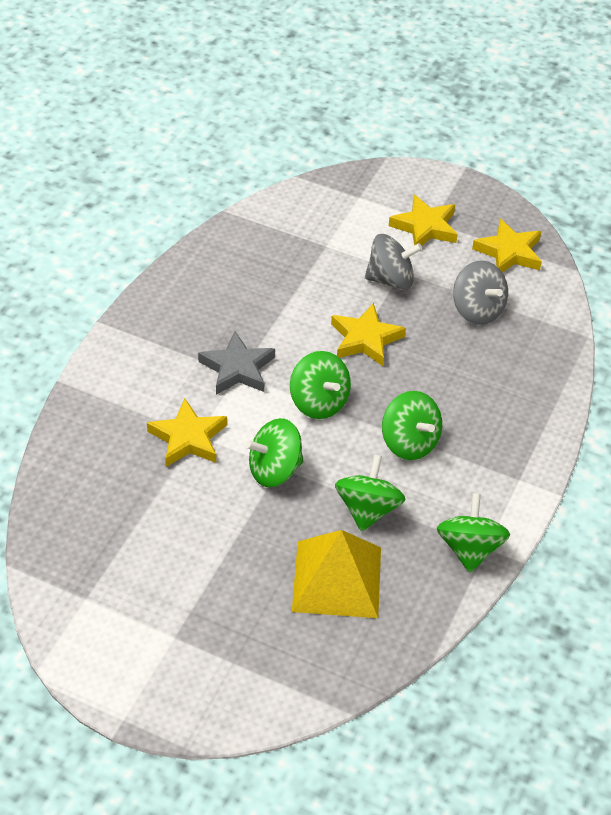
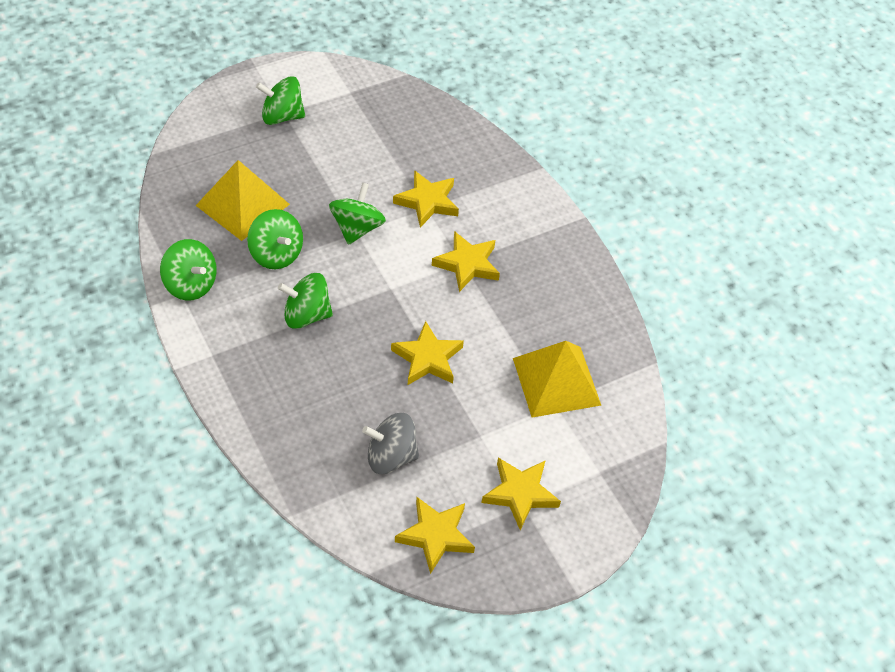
camera: 125 degrees right, 5 degrees up
grey star [198,331,275,395] -> yellow star [432,231,500,292]
green spinning top [290,351,351,419] -> green spinning top moved to [256,76,305,125]
grey spinning top [365,234,422,290] -> none
none -> yellow pyramid [513,341,601,418]

